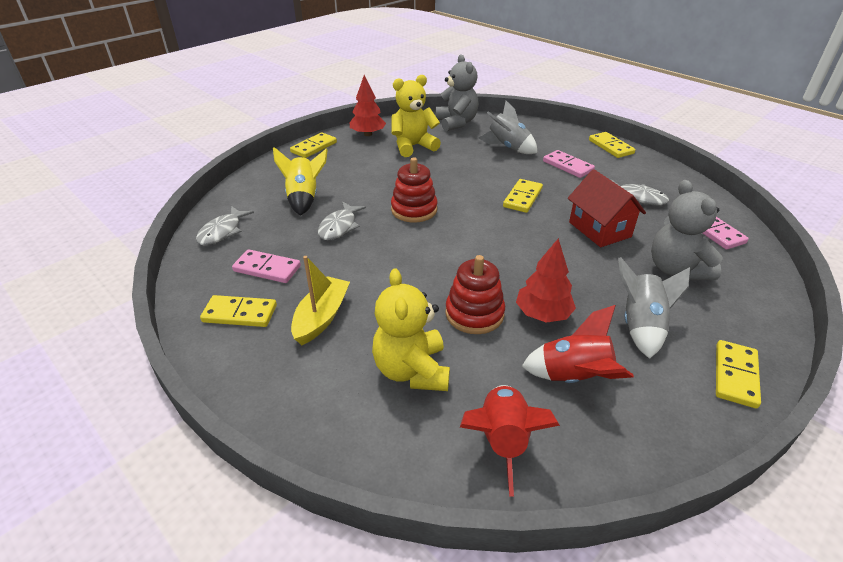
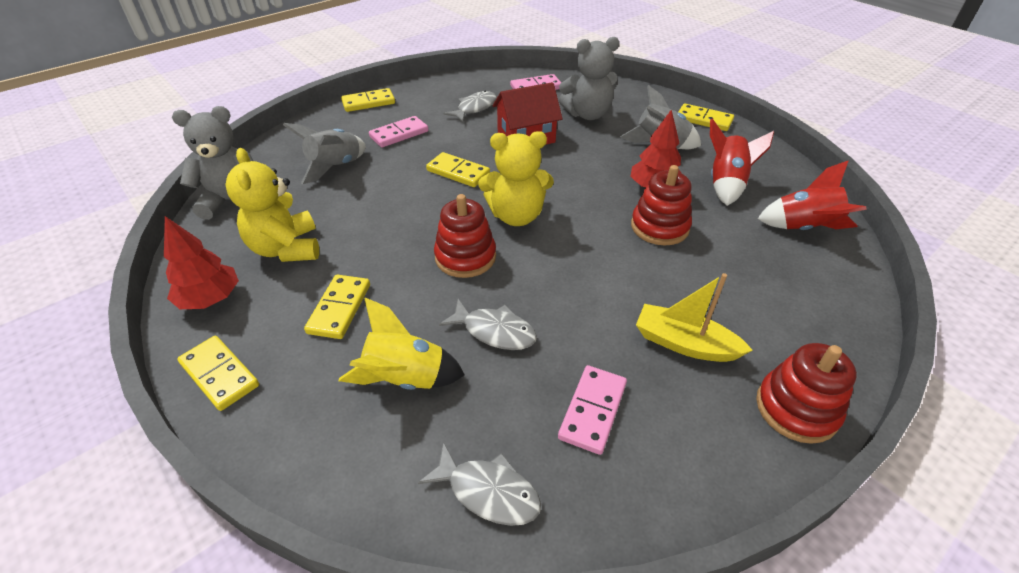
camera: 85 degrees left, 5 degrees up
yellow domino [200,295,277,327] -> yellow domino moved to [304,275,370,339]
yellow teddy bear [372,268,450,391] -> yellow teddy bear moved to [478,131,554,226]
none -> red stacking toy [756,343,857,444]

